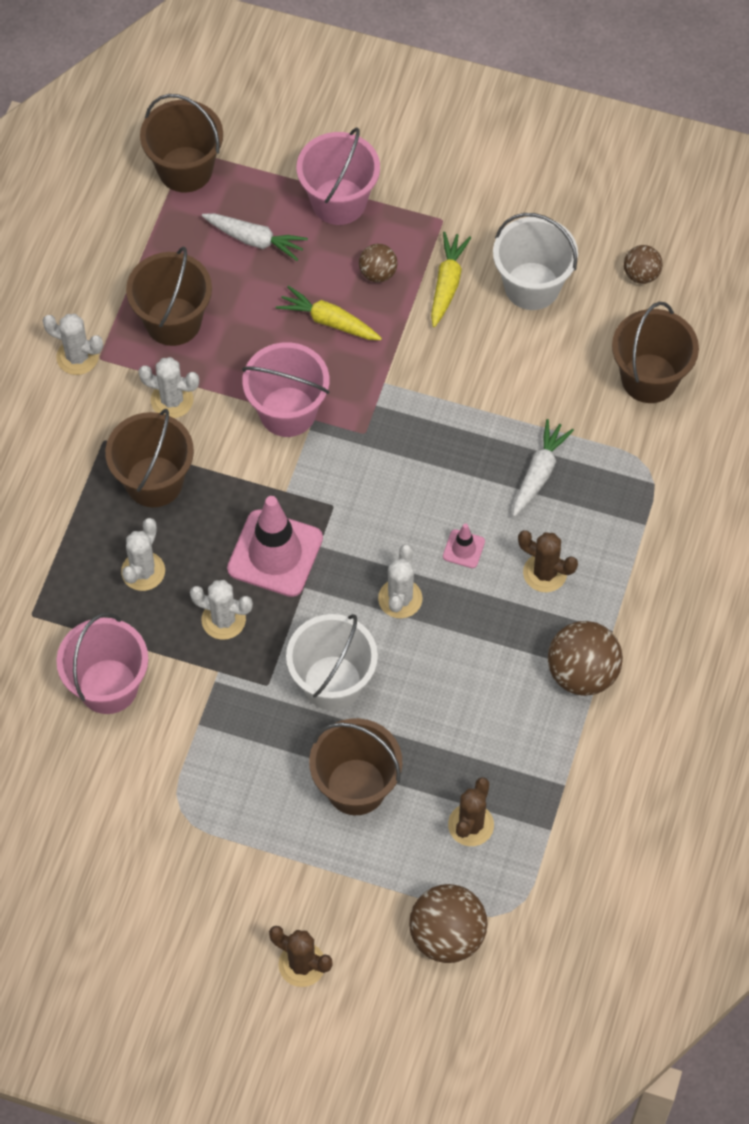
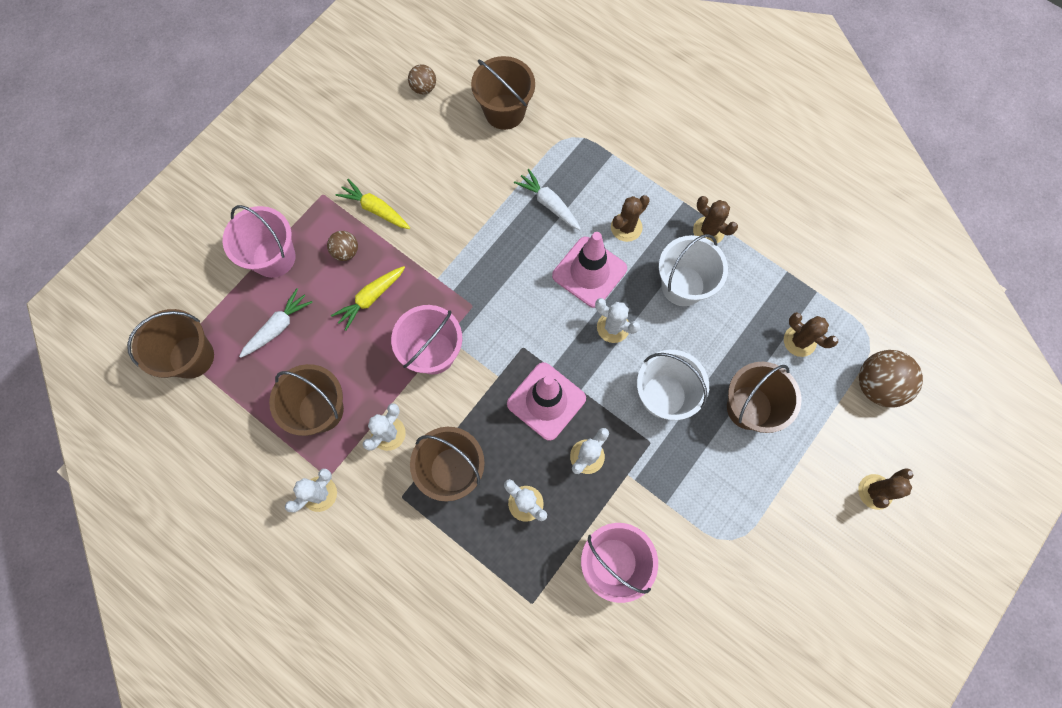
camera: 70 degrees left, 10 degrees up
pink traffic cone [443,523,485,568] -> pink traffic cone [552,232,627,308], size x2.21
white bucket [493,213,578,310] -> white bucket moved to [659,234,728,306]
brown ball [548,621,623,696] -> brown cactus [693,196,738,243]

